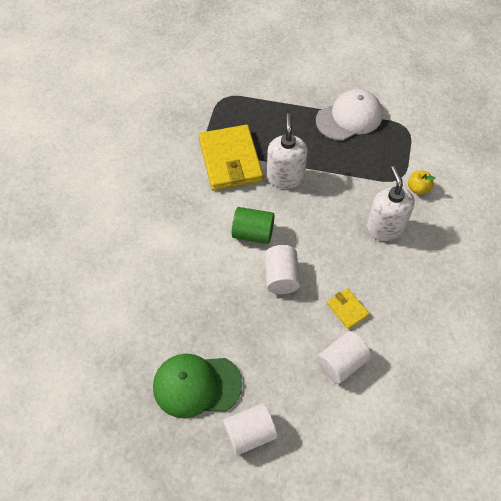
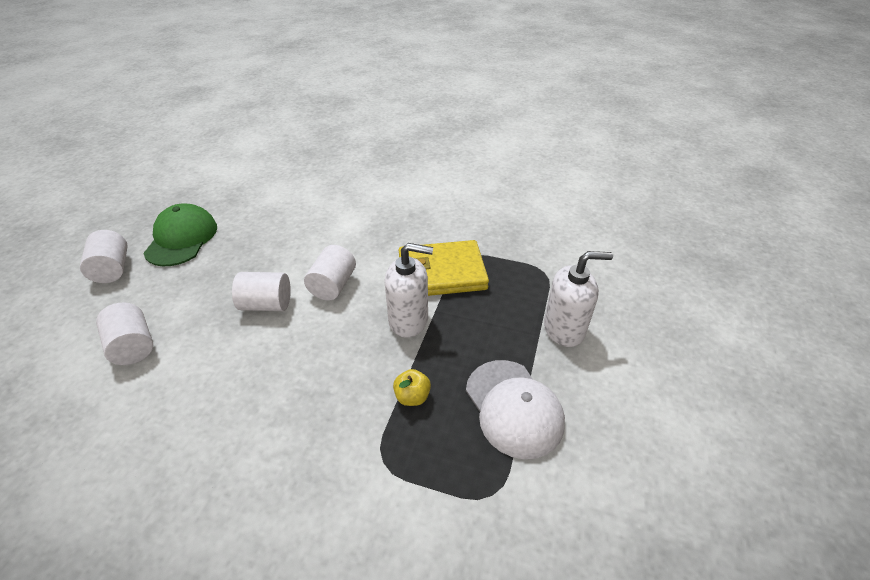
camera: 95 degrees right, 15 degrees down
green cylinder [232,207,275,244] -> white cylinder [304,245,356,300]
yellow wallet [327,288,369,329] -> none
white soap dispenser [367,166,415,241] -> white soap dispenser moved to [544,251,613,347]
yellow apple [408,170,435,195] -> yellow apple moved to [393,369,431,406]

